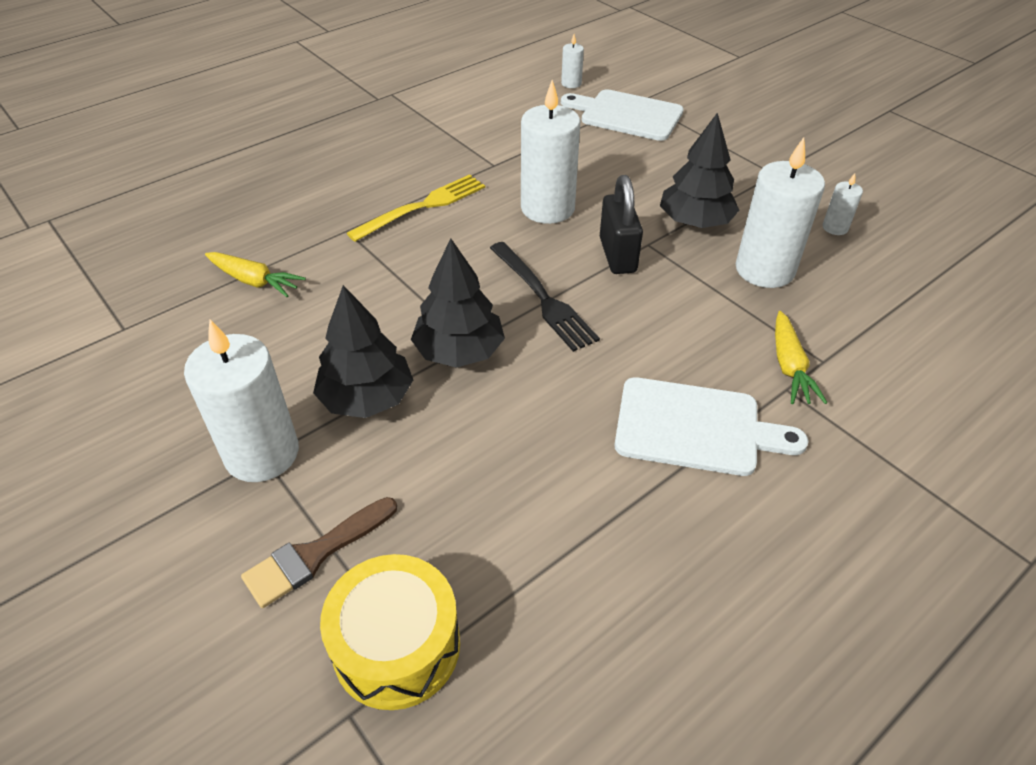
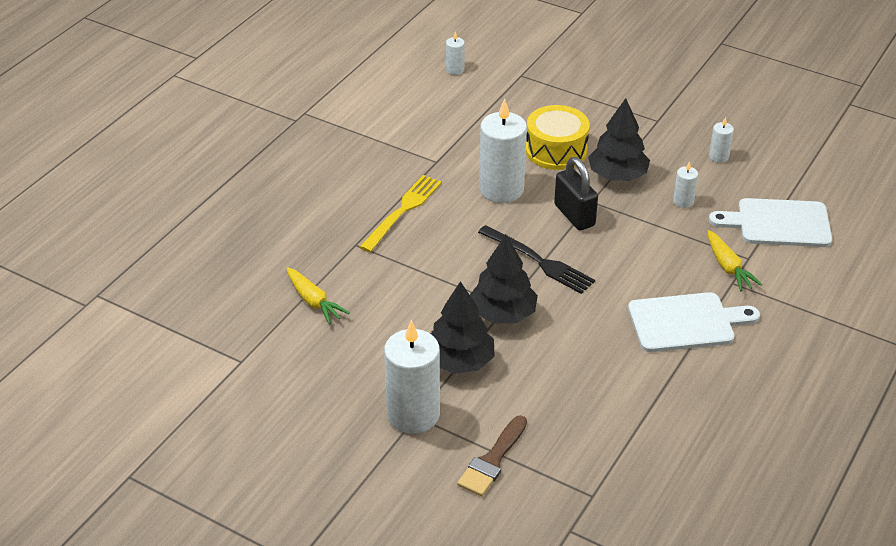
camera: 20 degrees left, 5 degrees down
yellow carrot [205,252,306,297] -> yellow carrot turned 45 degrees clockwise [286,267,350,325]
yellow drum [320,554,460,710] -> yellow drum moved to [526,105,590,170]
white cutting board [561,89,684,141] -> white cutting board moved to [709,198,832,247]
white candle [736,138,825,288] -> white candle [673,161,698,208], size x0.46

